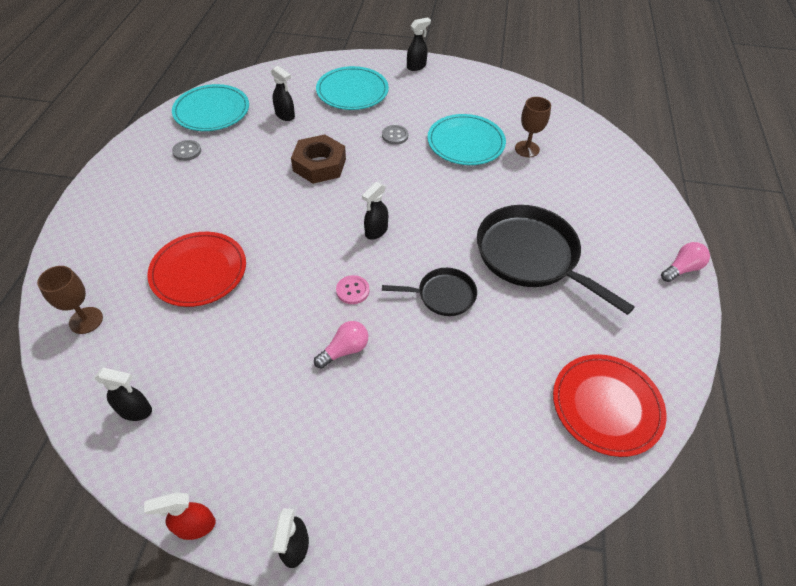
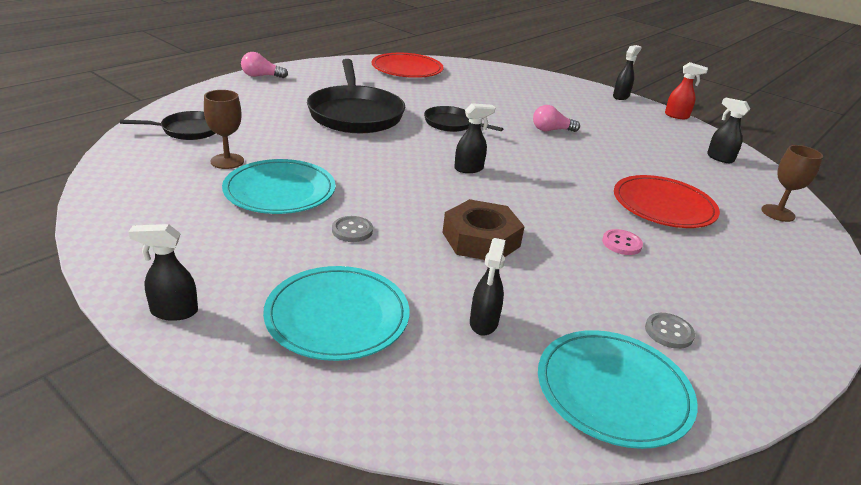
camera: 150 degrees left, 20 degrees down
black spray bottle [271,66,295,121] -> black spray bottle turned 150 degrees counterclockwise [470,238,505,336]
pink button [336,275,369,304] -> pink button moved to [602,229,643,255]
none -> black pan [120,111,216,140]

